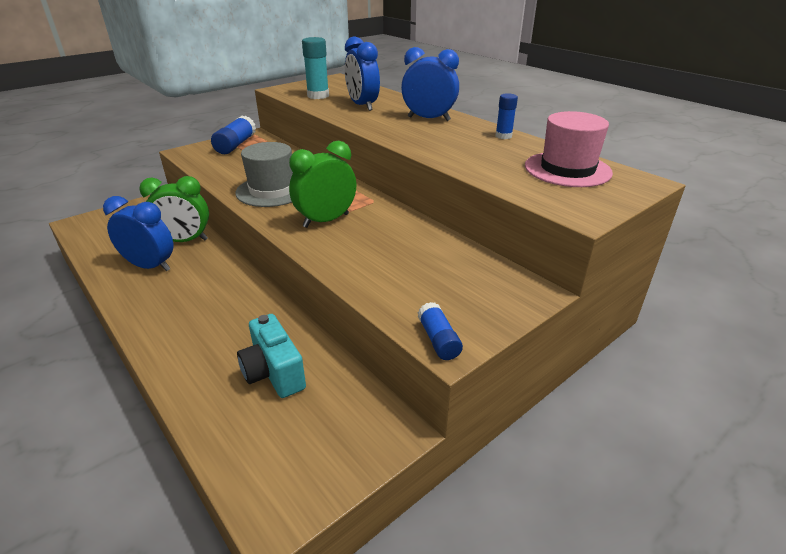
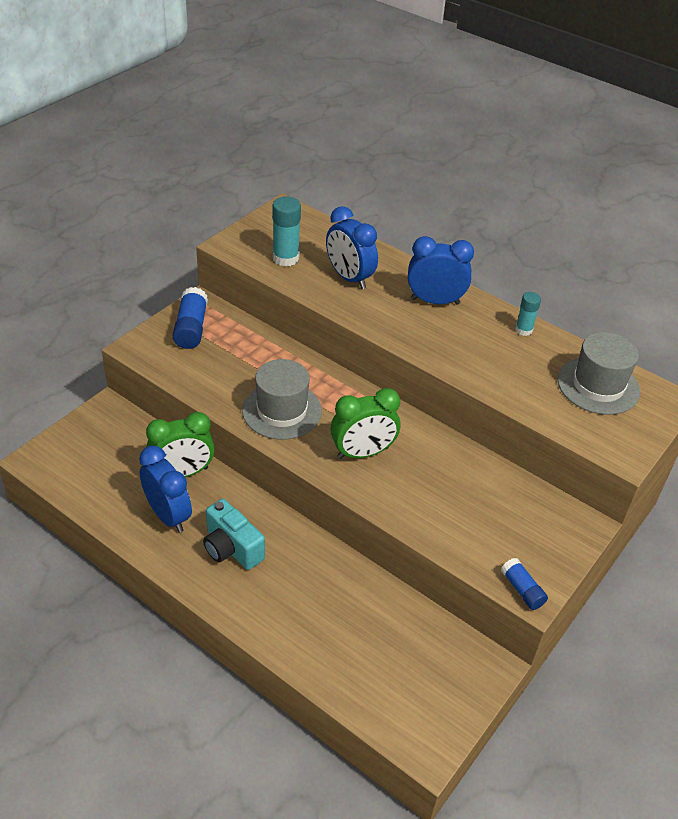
camera: 15 degrees left, 10 degrees up
blue clock [103,196,173,271] -> blue clock turned 45 degrees clockwise [139,446,192,533]
turquoise camera [237,314,306,398] -> turquoise camera moved to [203,499,265,570]
green clock [289,141,357,228] -> green clock turned 150 degrees counterclockwise [330,388,400,459]
blue glue stick [495,93,518,139] -> turquoise glue stick [515,292,541,336]
pink hat [525,111,613,187] -> grey hat [558,332,640,415]

